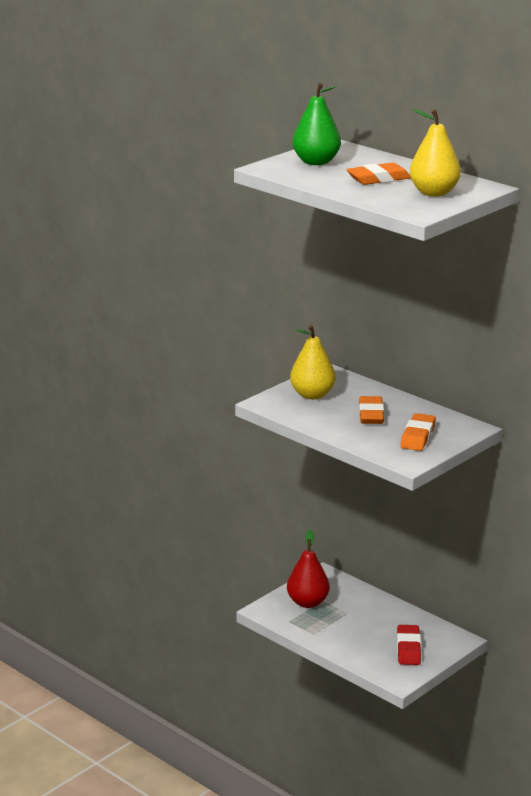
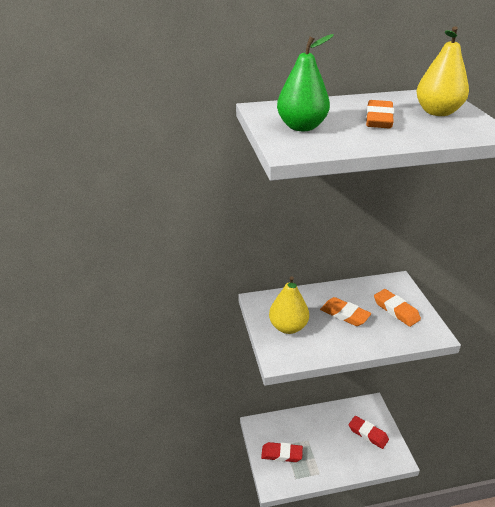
camera: 55 degrees left, 10 degrees up
red pear [287,529,330,608] -> red eraser [261,442,303,462]

